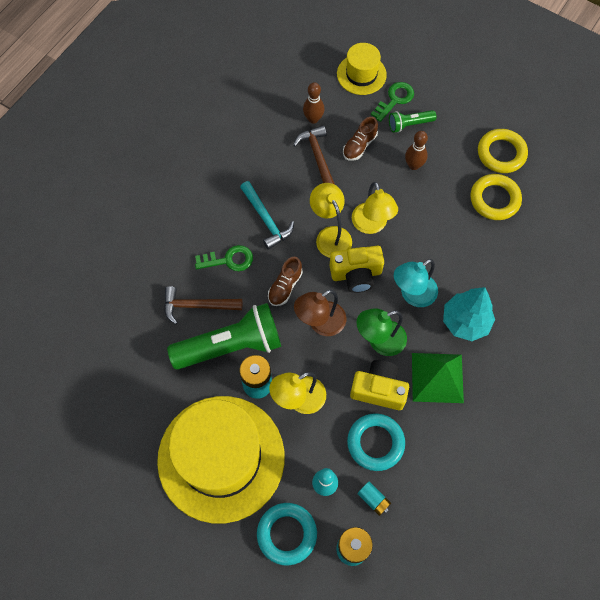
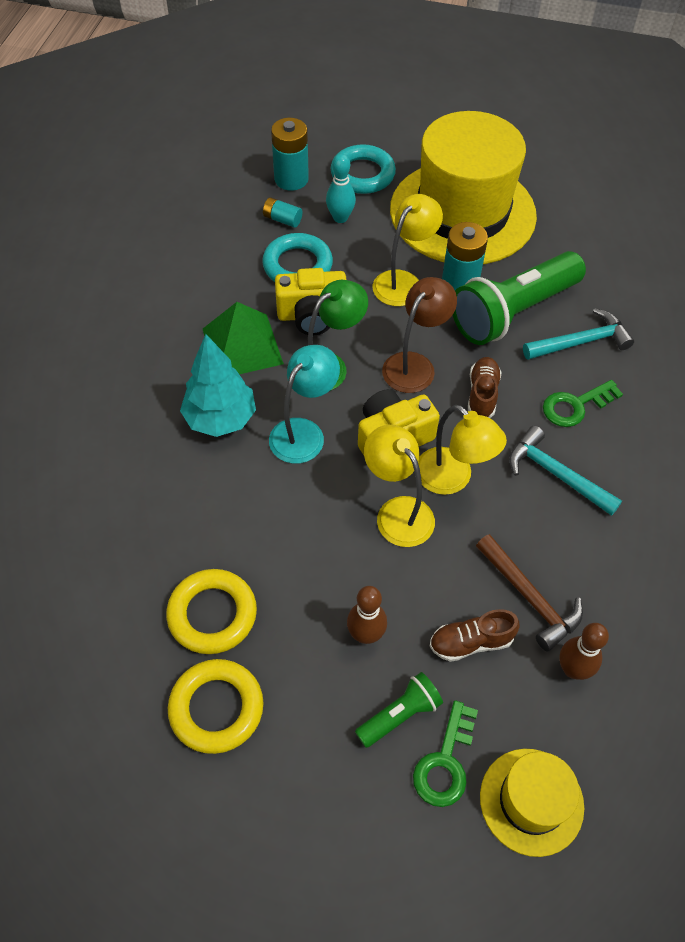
camera: 160 degrees right, 10 degrees down
brown hammer [164,286,242,325] -> turquoise hammer [523,308,634,360]
brown shoe [343,117,378,161] -> brown shoe turned 120 degrees counterclockwise [430,609,520,662]

